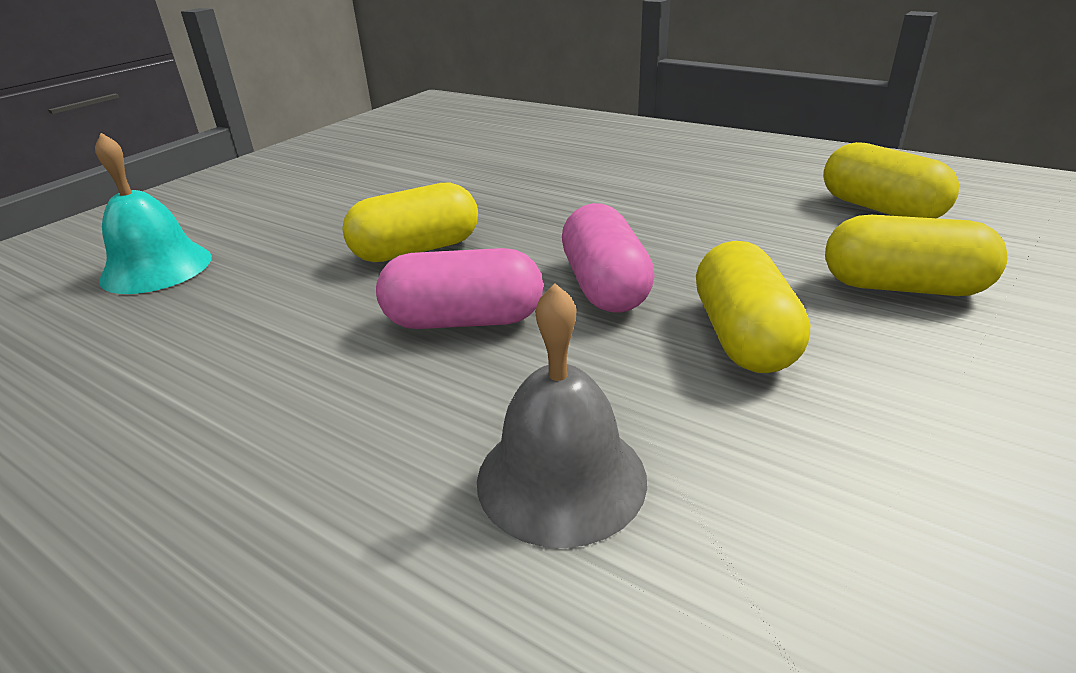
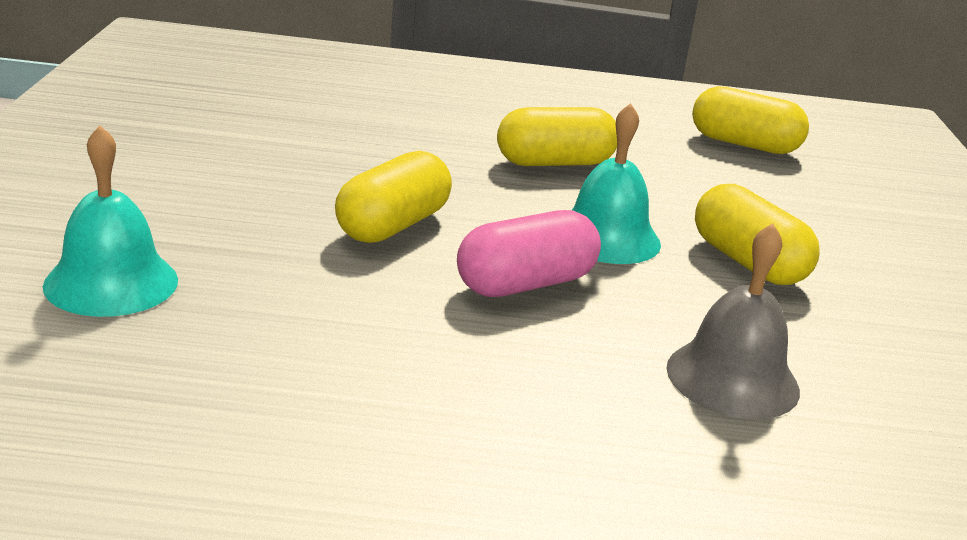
camera: 35 degrees left, 5 degrees down
pink capsule [562,203,655,312] -> turquoise bell [572,103,661,264]
yellow capsule [825,215,1008,296] -> yellow capsule moved to [497,107,617,166]

